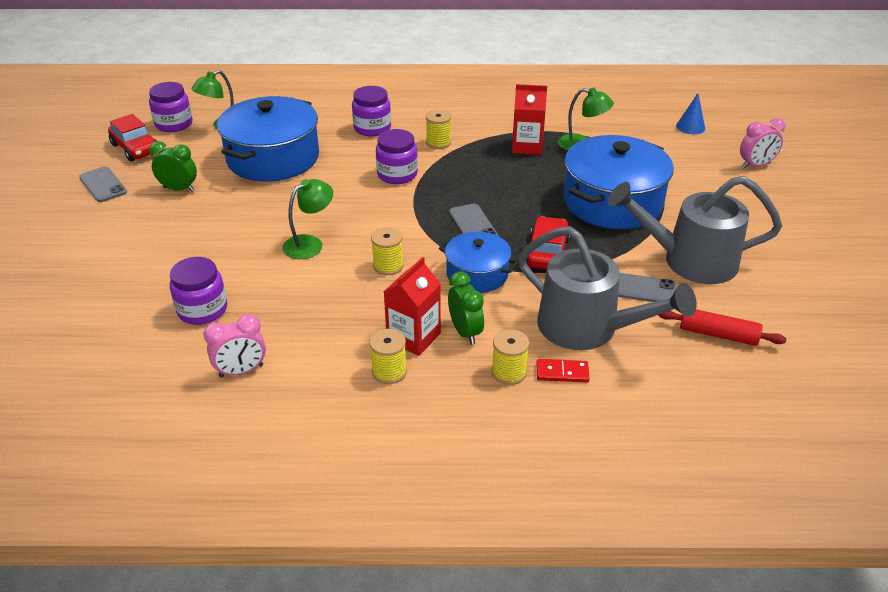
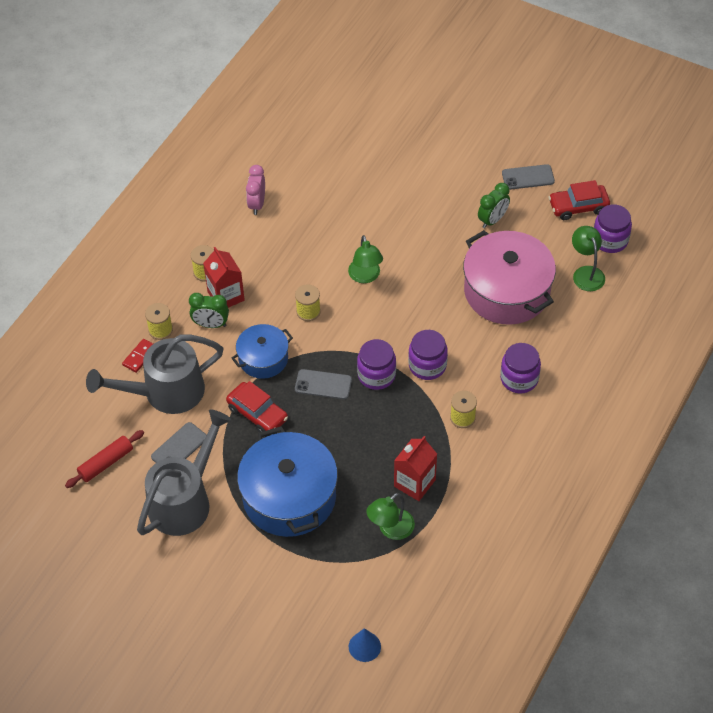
camera: 120 degrees right, 15 degrees up
purple jar [170,257,227,325] -> purple jar moved to [357,339,396,390]
blue pot [217,96,319,182] -> pink pot [463,230,556,325]
pink clock [740,118,786,168] -> none

